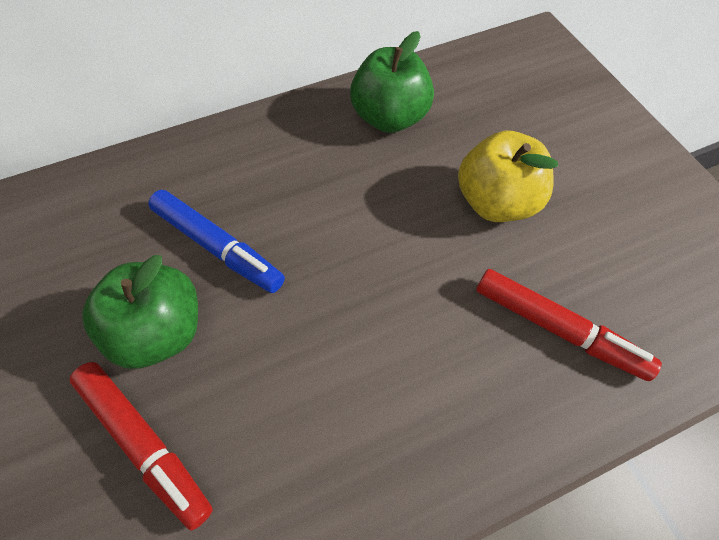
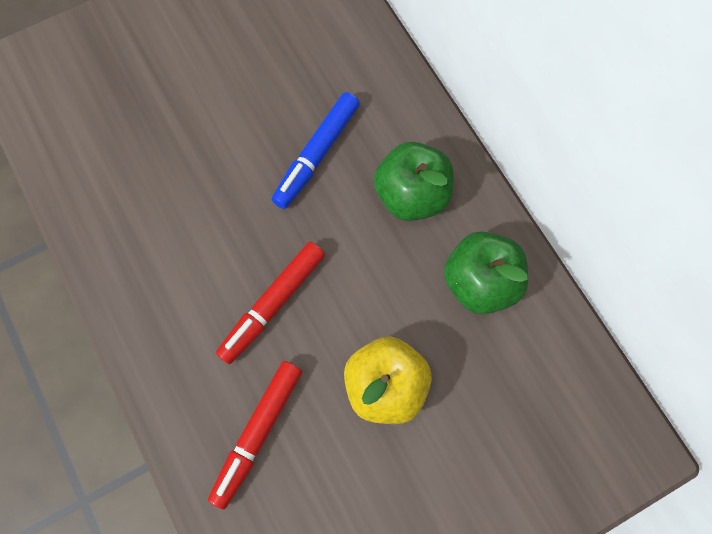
camera: 85 degrees right, 10 degrees up
red marker [70,362,213,531] -> red marker moved to [216,242,325,364]
green apple [82,255,198,369] -> green apple moved to [374,142,454,221]

